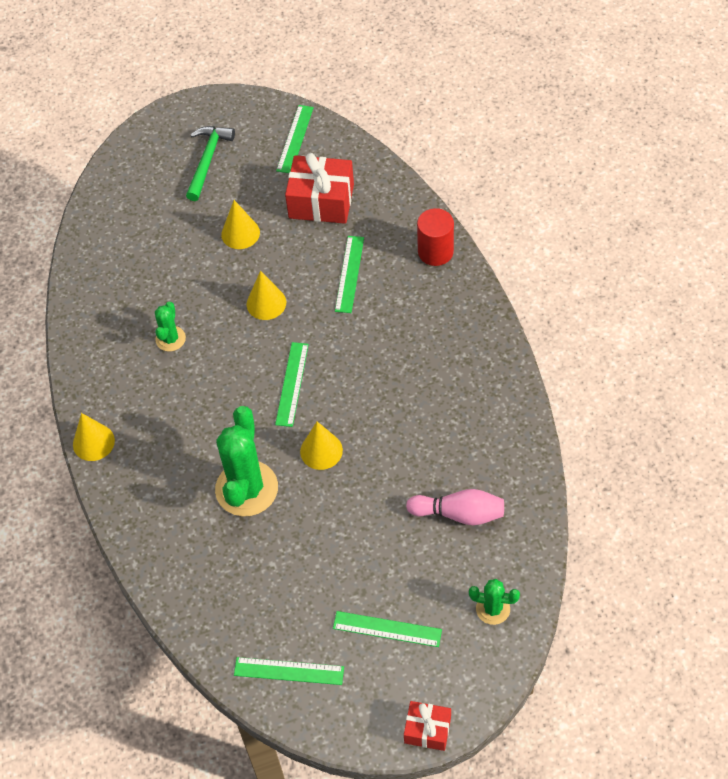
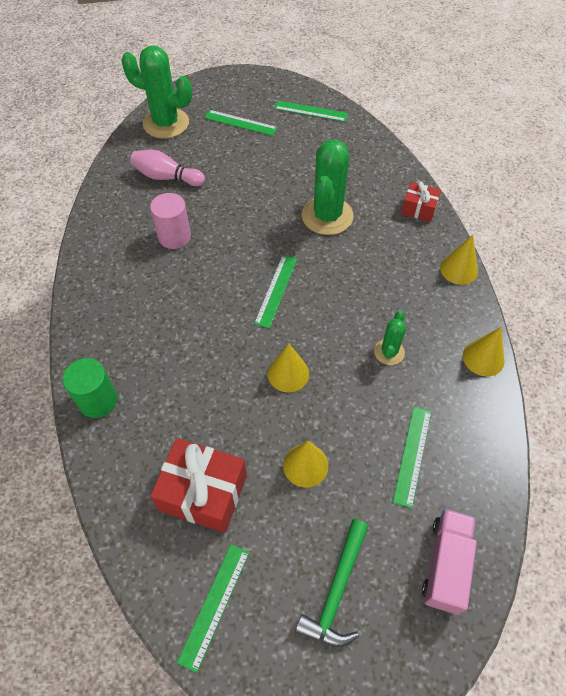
camera: 175 degrees left, 0 degrees up
yellow cone [300,421,343,470] -> yellow cone moved to [463,327,504,376]
green ruler [335,236,364,313] -> green ruler moved to [393,407,431,508]
red gift [404,701,451,751] -> red gift moved to [401,181,441,222]
red cylinder [417,208,454,266] -> green cylinder [63,358,117,418]
green cactus [469,579,520,625] -> green cactus [121,46,192,139], size x1.95
none -> pink cylinder [150,193,191,249]
none -> pink truck [422,509,477,615]

